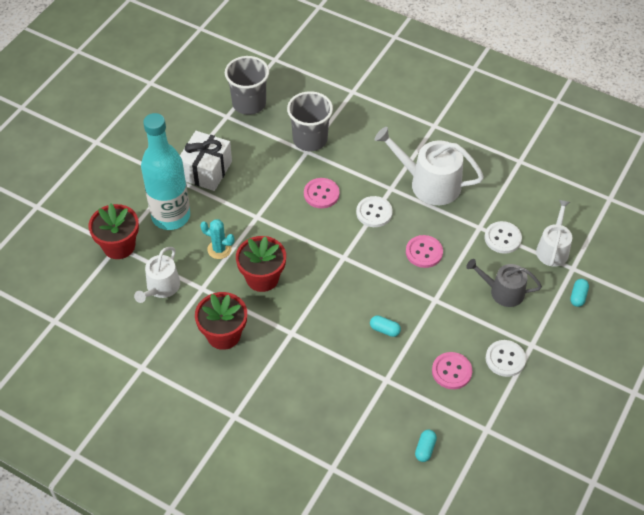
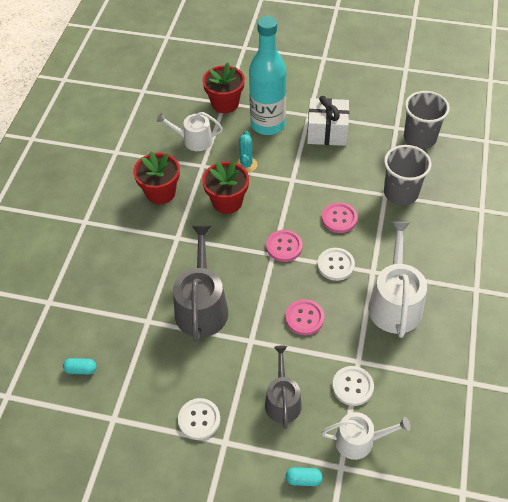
camera: 75 degrees right, 0 degrees up
turquoise capsule [370,315,401,337] -> grey watering can [173,226,228,342]
pink button [432,352,472,389] -> pink button moved to [266,230,303,262]

